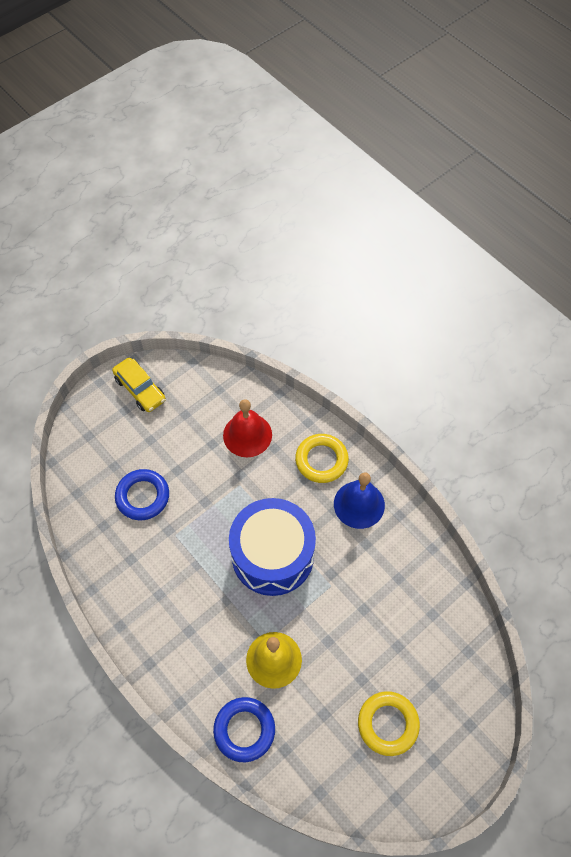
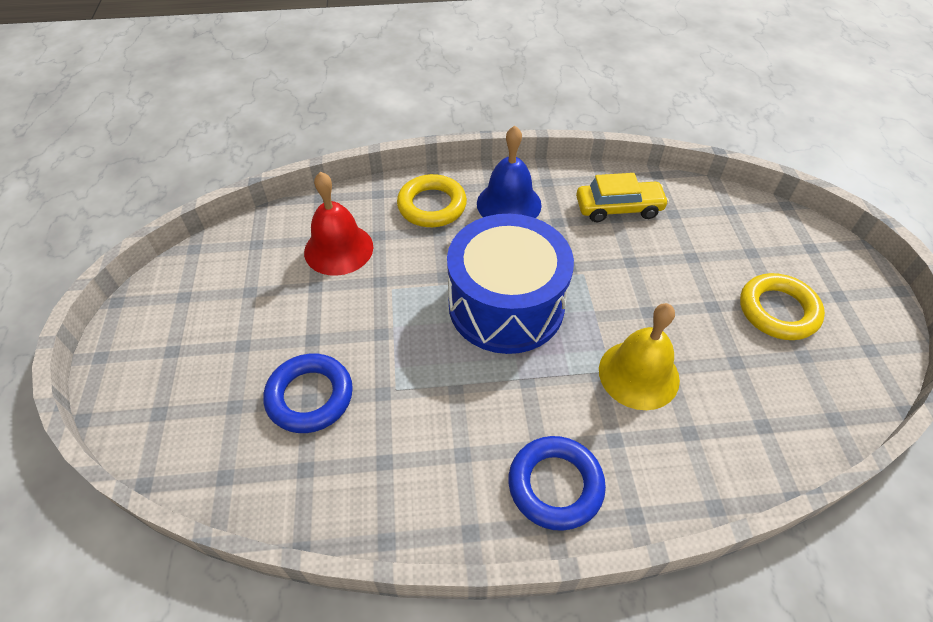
camera: 55 degrees left, 10 degrees down
yellow car [112,358,166,412] -> yellow car moved to [576,173,669,222]
blue ring [213,697,275,762] -> blue ring moved to [508,436,606,531]

